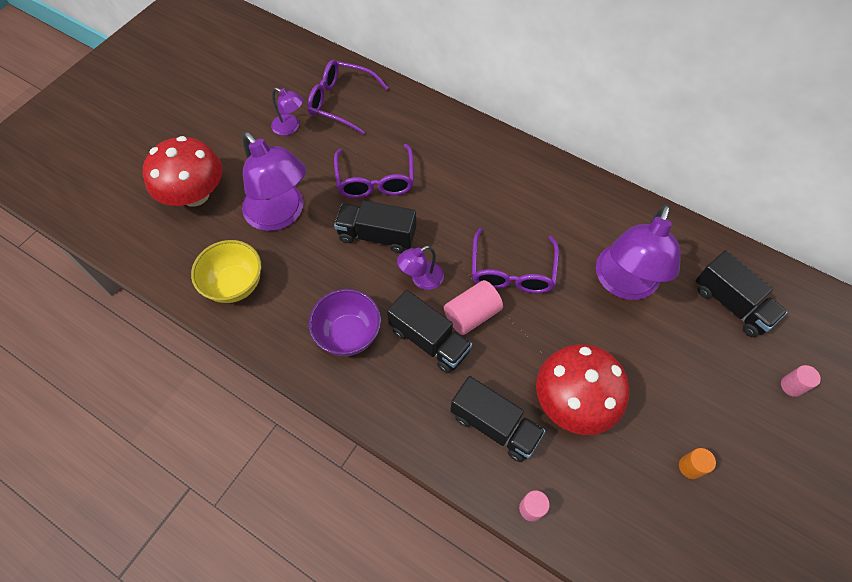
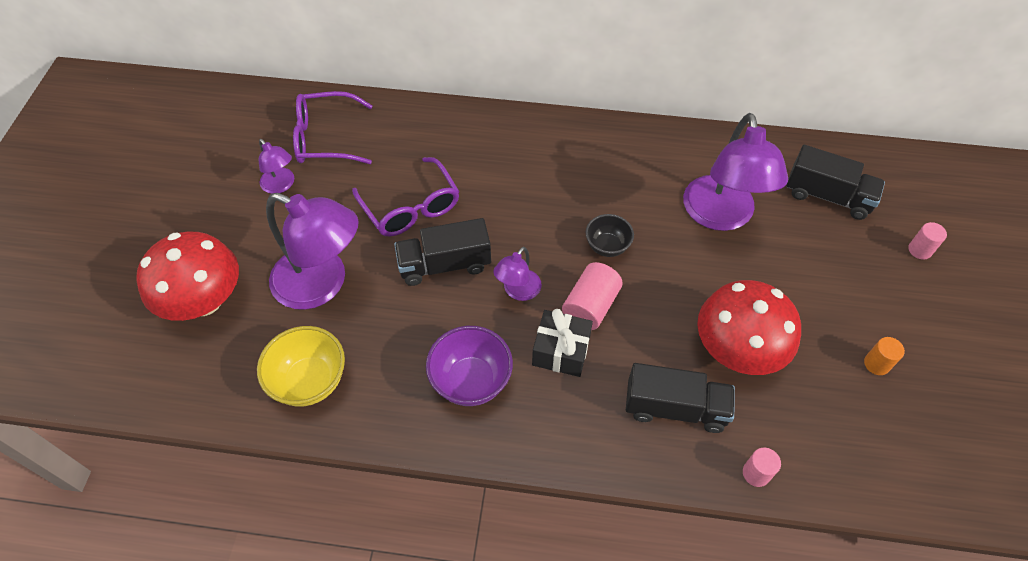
camera: 25 degrees left, 5 degrees down
purple lamp [271,88,304,136] -> purple lamp turned 45 degrees clockwise [259,139,294,194]
black truck [387,290,472,373] -> black gift [532,309,593,377]
purple glasses [472,228,559,293] -> black bowl [585,214,634,257]

